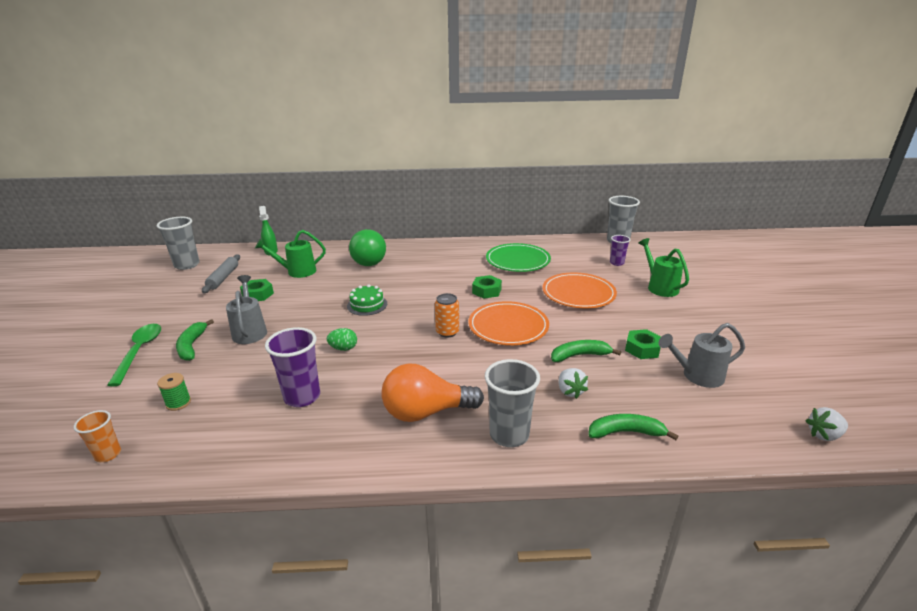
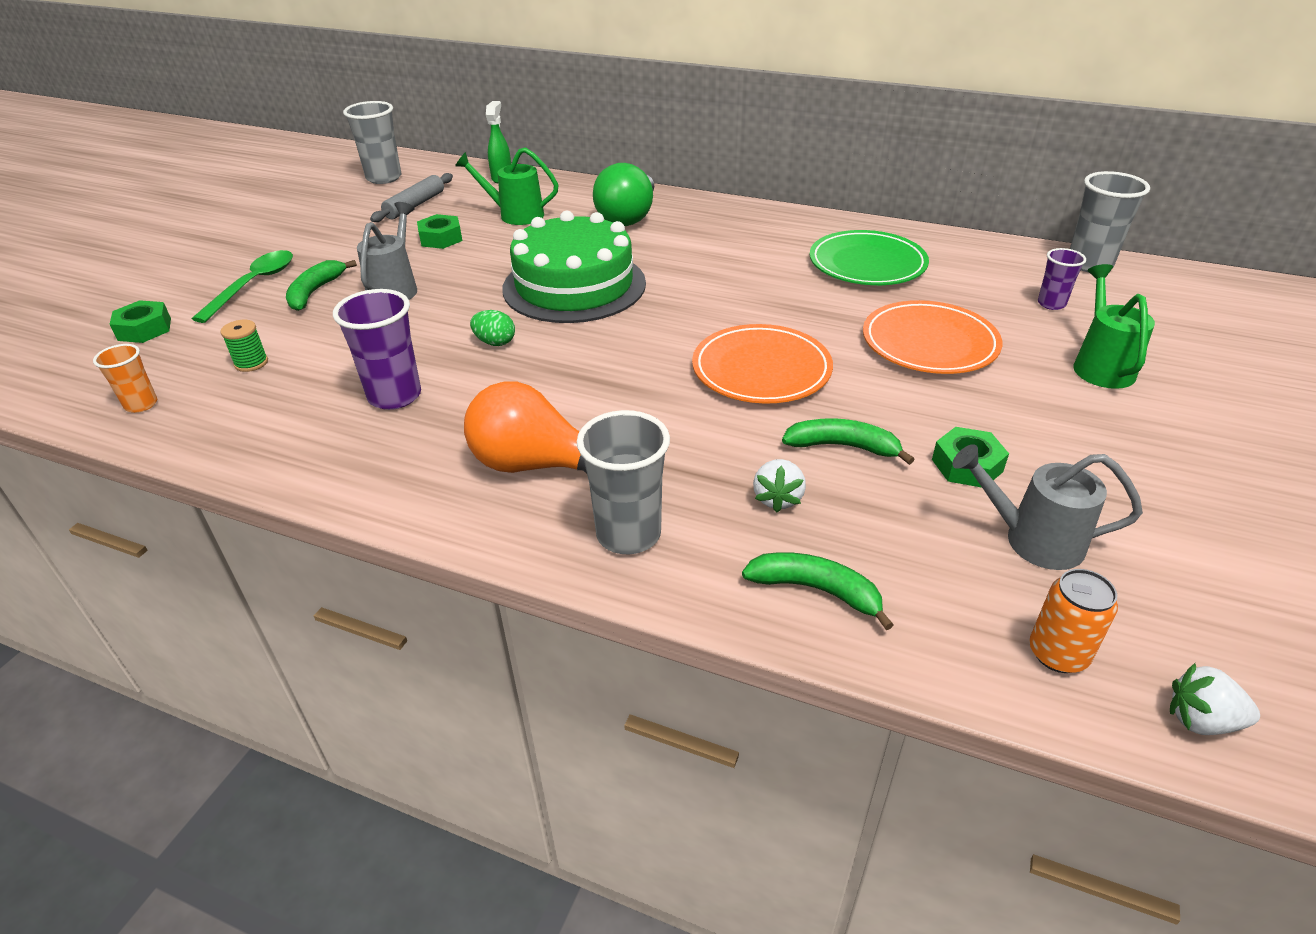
camera: 25 degrees right, 10 degrees up
green cake [347,284,387,316] -> green cake [502,211,646,323], size x2.22
orange can [435,293,459,338] -> orange can moved to [1029,569,1118,673]
green nut [472,275,502,299] -> green nut moved to [110,300,171,343]

